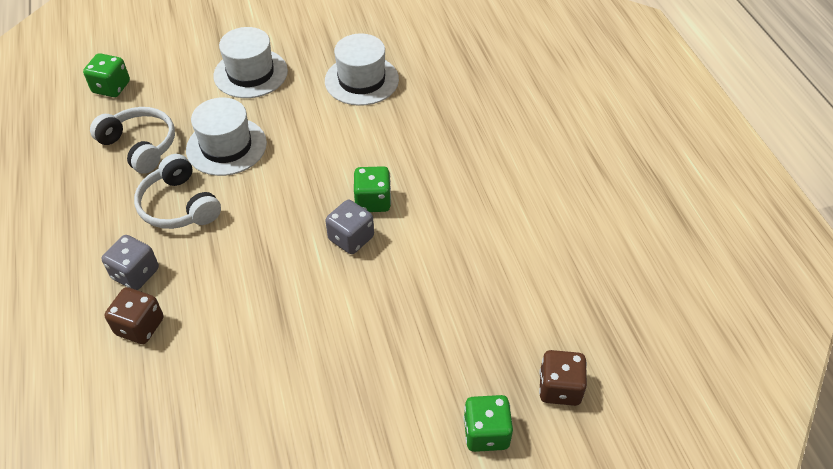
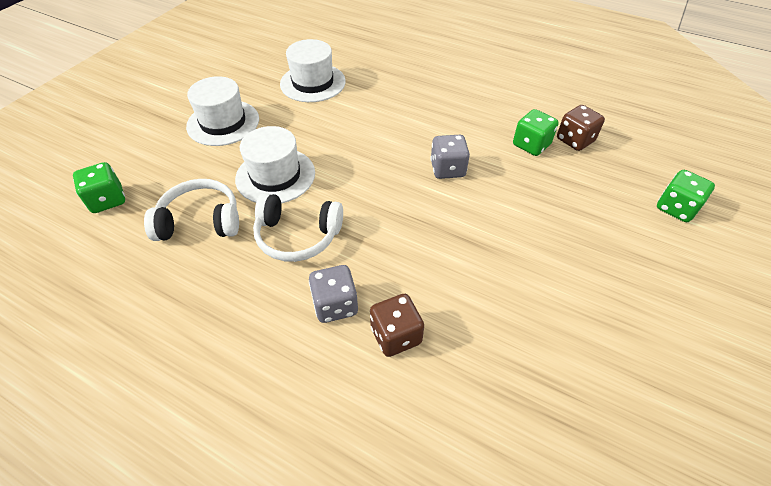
camera: 45 degrees left, 0 degrees up
green dice [354,166,391,212] -> green dice moved to [513,109,559,156]
brown dice [539,350,587,406] -> brown dice moved to [557,105,605,151]

